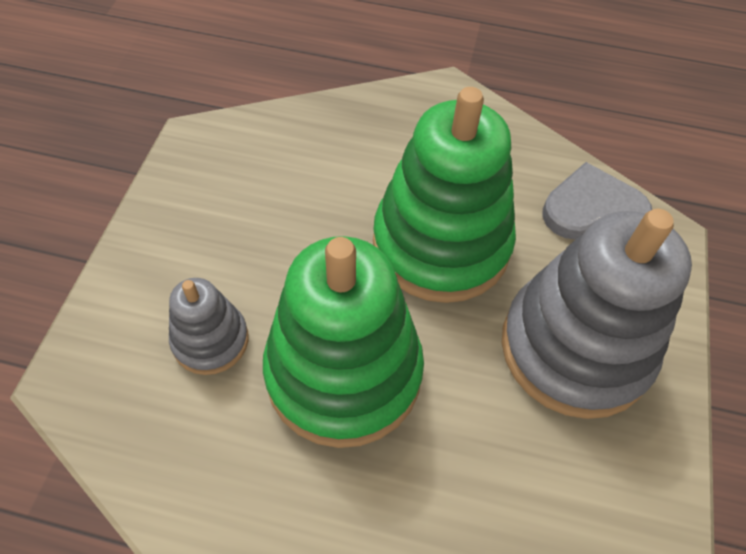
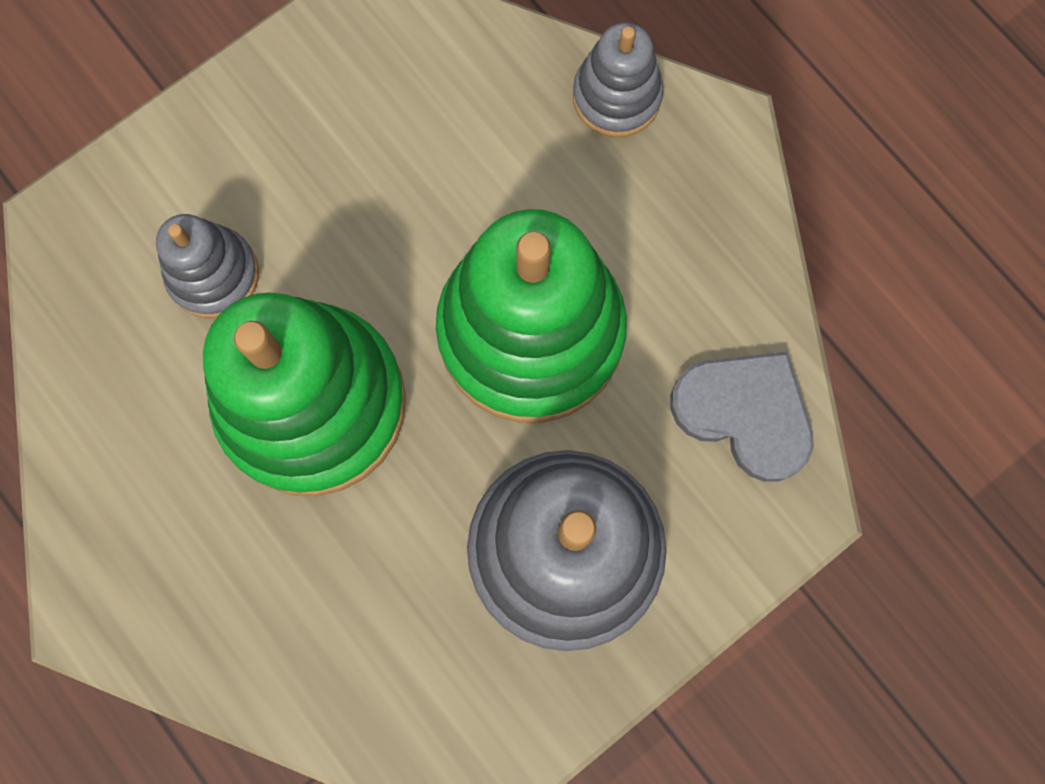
camera: 40 degrees right, 20 degrees up
none -> grey stacking toy [573,22,664,138]

